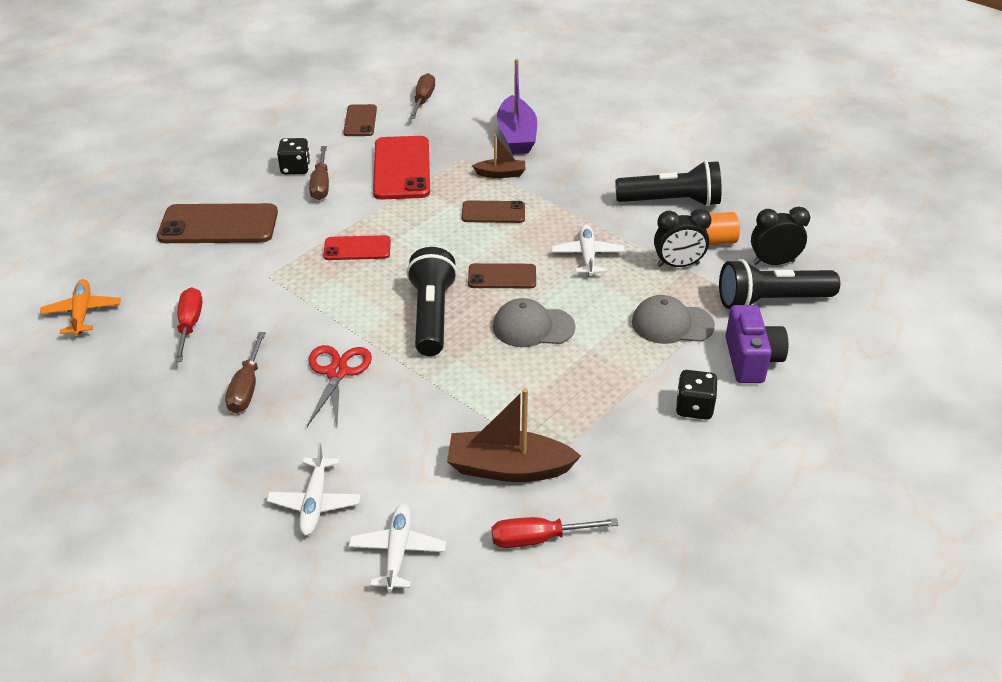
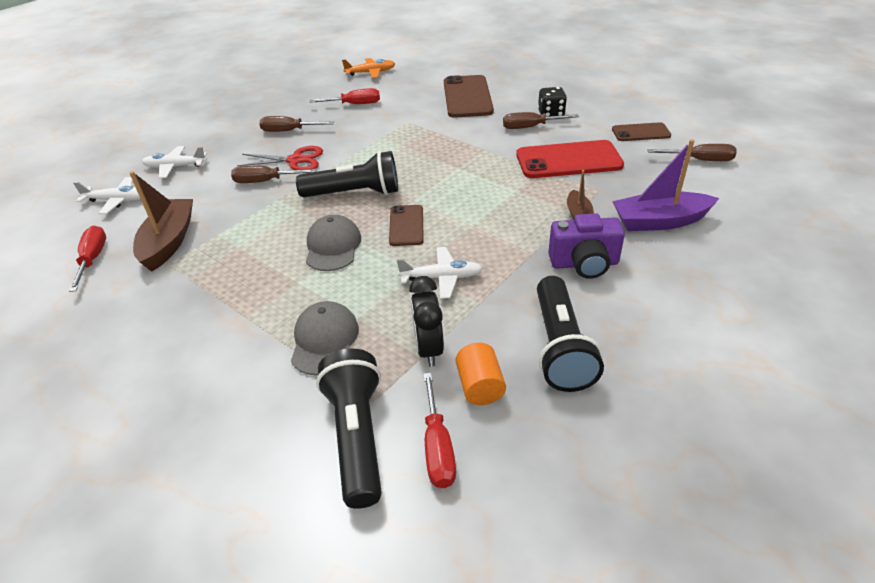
camera: 90 degrees right, 0 degrees up
red phone [323,235,391,260] -> none
brown phone [462,200,525,223] -> none
black dice [676,370,718,420] -> none
purple camera [725,305,788,383] -> purple camera moved to [548,213,625,279]
black clock [751,207,810,265] -> red screwdriver [423,373,456,488]
none -> brown screwdriver [231,166,316,183]

